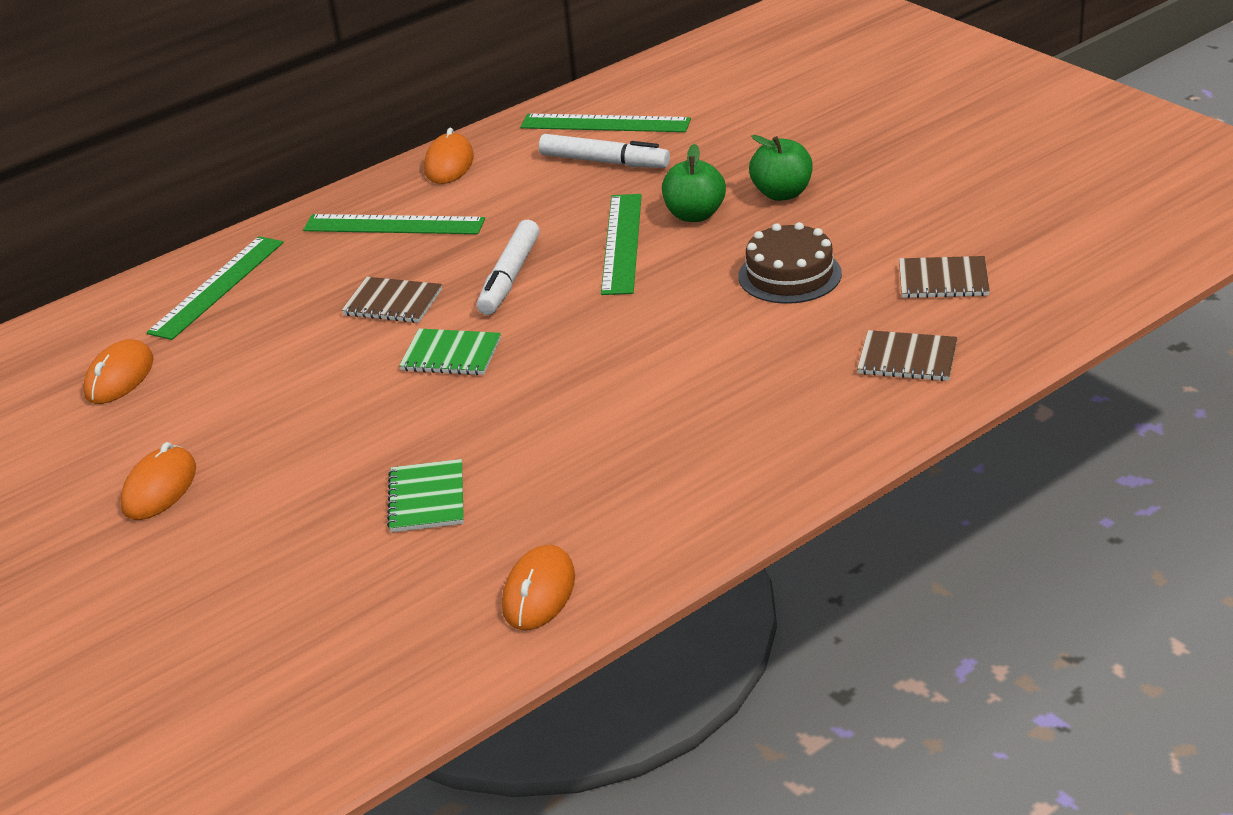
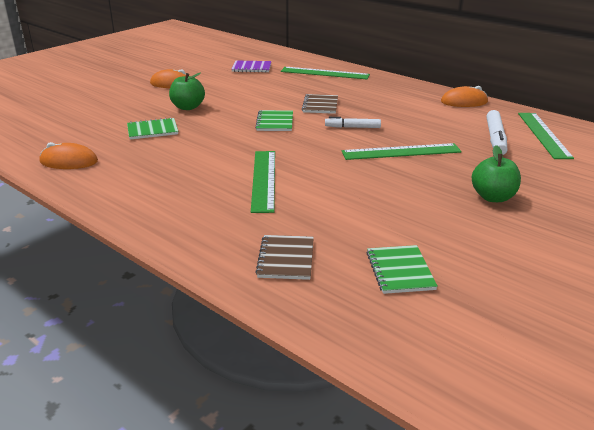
camera: 75 degrees right, 5 degrees down
orange mouse [83,339,154,404] -> purple notebook [232,61,272,72]
green ruler [303,214,485,234] -> green ruler moved to [251,151,275,213]
white marker [477,220,540,315] -> white marker [325,117,381,128], size x0.66
green apple [662,144,726,222] -> green apple moved to [169,73,205,110]
brown cake [738,222,842,304] -> none
brown notebook [899,256,990,298] -> green notebook [367,245,438,294]

